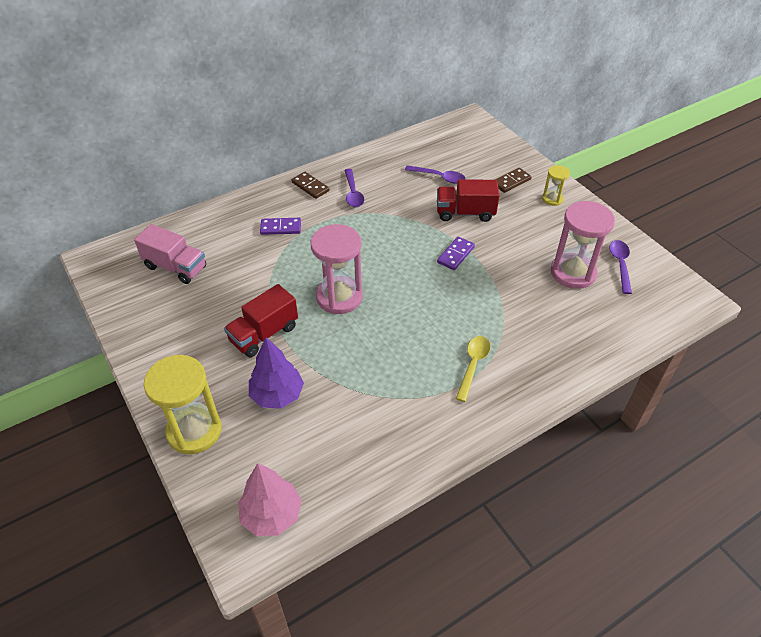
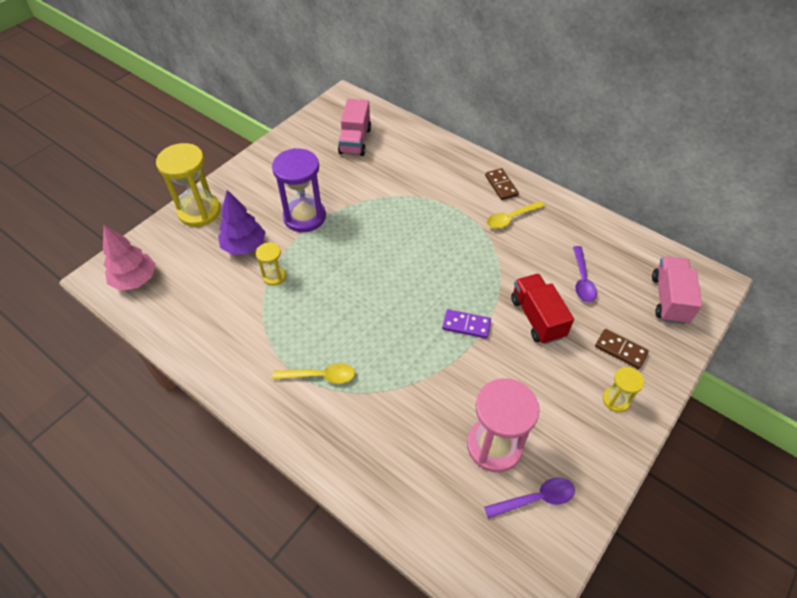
camera: 70 degrees right, 5 degrees up
red truck [224,284,298,357] -> purple hourglass [272,148,326,232]
purple domino [260,218,301,235] -> none
brown domino [291,172,329,199] -> brown domino turned 45 degrees counterclockwise [485,168,519,200]
pink hourglass [311,224,363,314] -> none
purple spoon [344,169,364,207] -> yellow spoon [487,201,545,229]
none -> yellow hourglass [256,243,286,286]
none -> pink truck [652,256,702,324]

